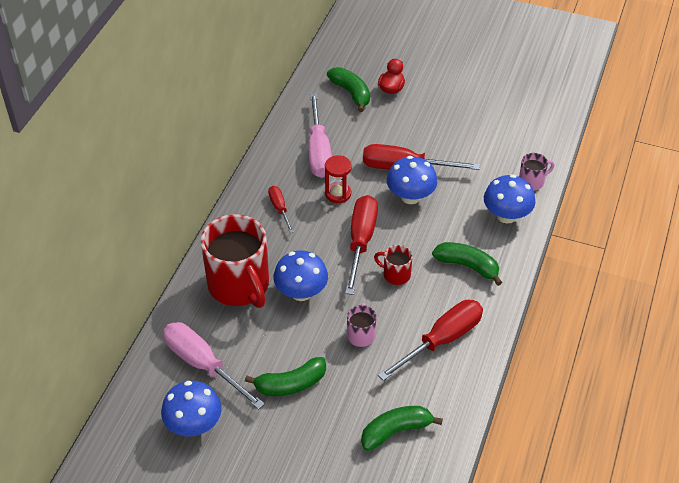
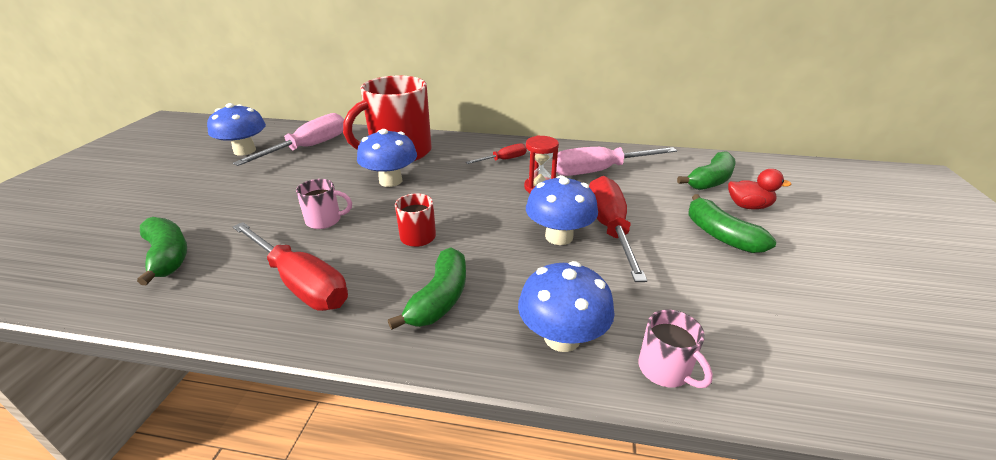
camera: 80 degrees right, 15 degrees down
green banana [245,357,326,396] -> green banana moved to [688,194,776,253]
red screwdriver [345,195,378,295] -> none

